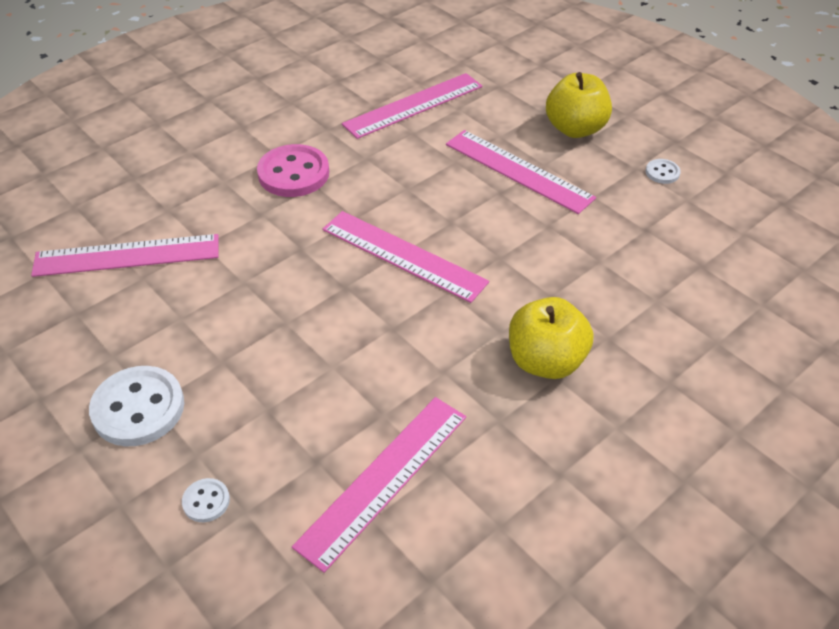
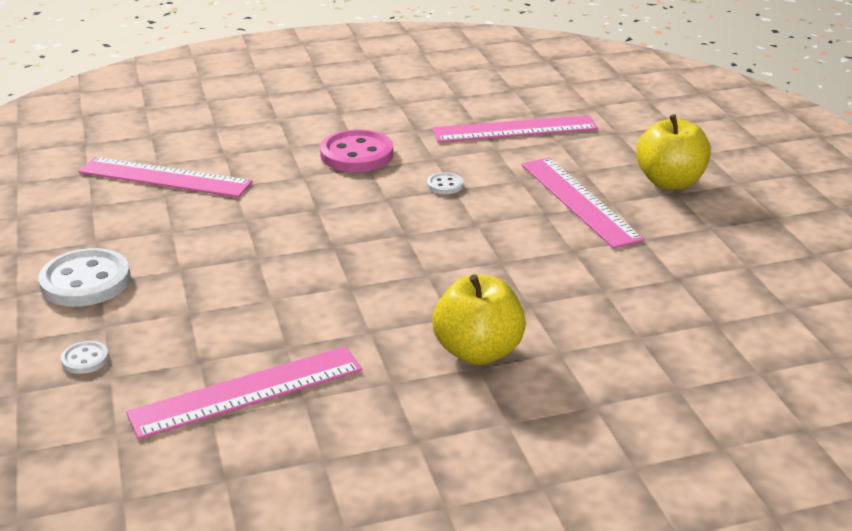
camera: 25 degrees right, 15 degrees down
pink ruler [323,211,489,303] -> none
white button [646,159,681,184] -> white button moved to [427,172,463,194]

